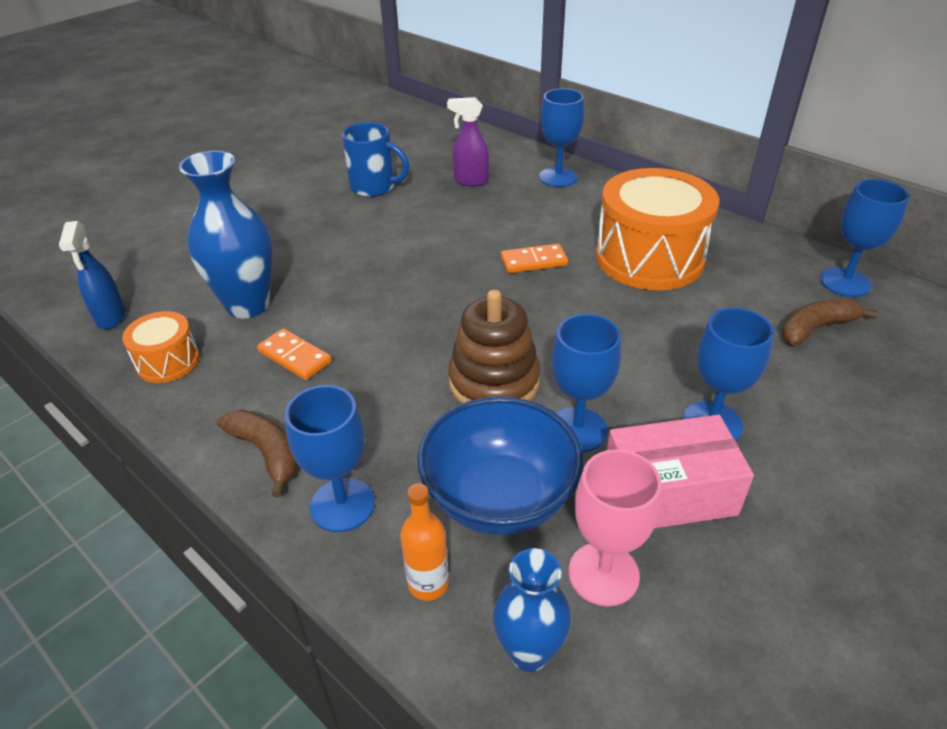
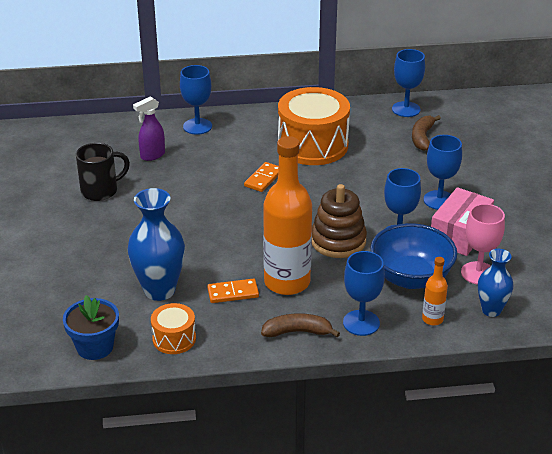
camera: 50 degrees left, 5 degrees down
blue spray bottle [59,221,125,329] -> blue flower pot [63,295,119,360]
blue mug [342,122,410,197] -> black mug [76,143,130,201]
none -> orange bottle [263,136,312,295]

